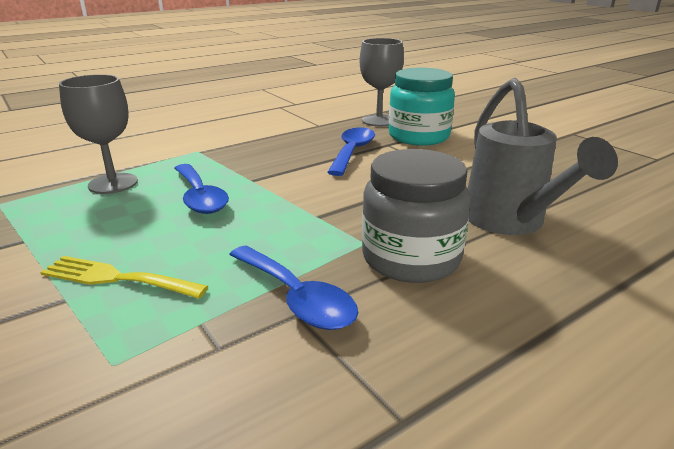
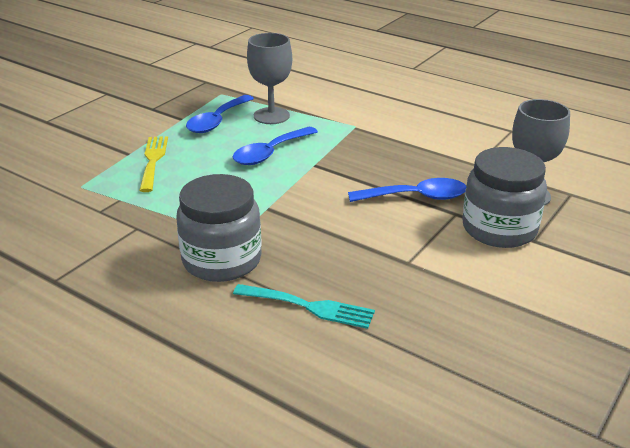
camera: 70 degrees right, 5 degrees up
blue spoon [229,245,358,330] -> blue spoon moved to [186,95,254,133]
turquoise jar [389,67,455,146] -> grey jar [463,147,547,248]
grey watering can [468,78,618,235] -> turquoise fork [233,284,375,329]

